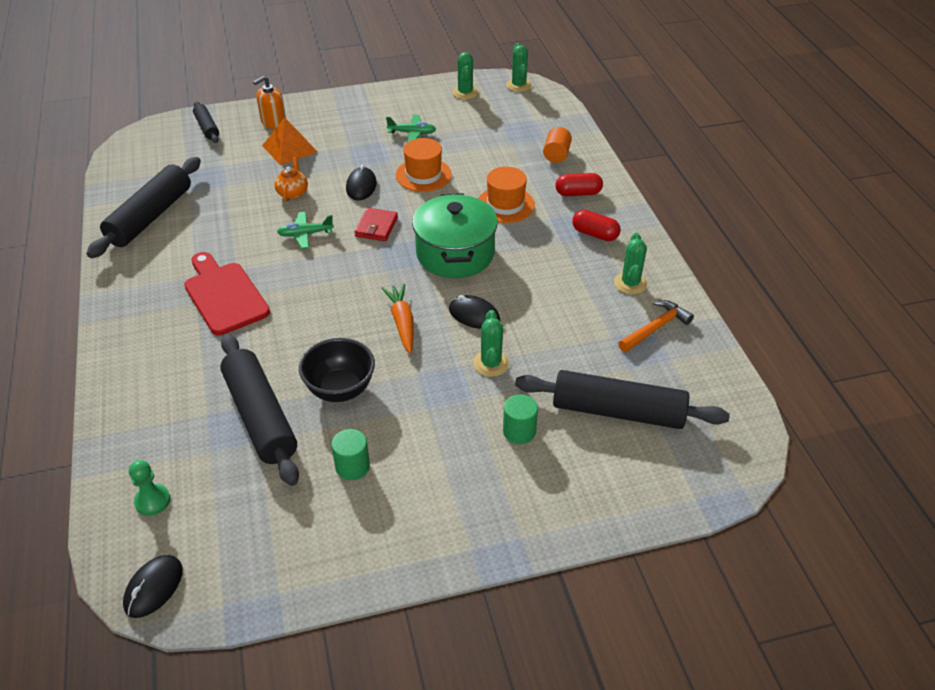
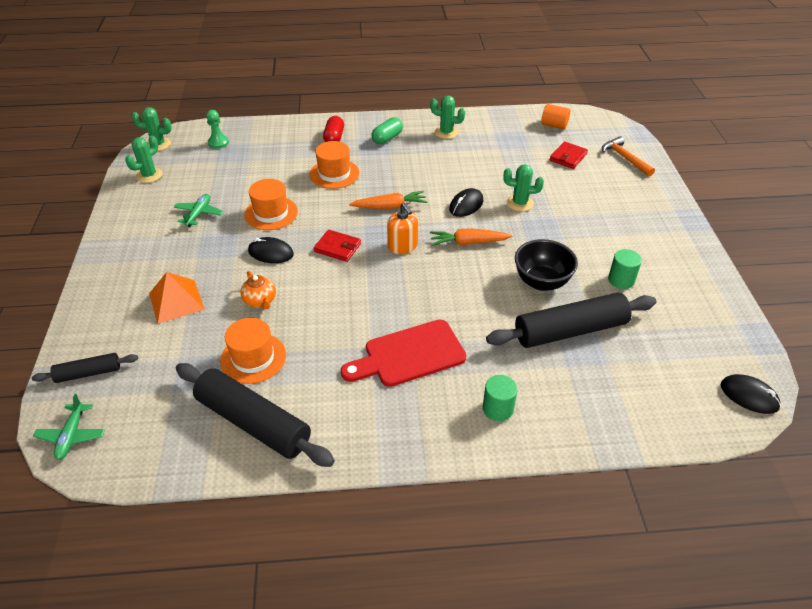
camera: 80 degrees left, 0 degrees up
green pawn [129,460,170,516] -> green pawn moved to [206,110,229,149]
orange soap dispenser [253,76,286,129] -> orange soap dispenser moved to [387,203,418,254]
orange teapot [274,156,308,202] -> orange teapot turned 135 degrees counterclockwise [240,271,276,309]
green plane [277,212,334,249] -> green plane moved to [33,394,105,460]
green pot [412,193,498,278] -> orange carrot [349,191,427,209]
green cactus [452,52,478,100] -> green cactus turned 60 degrees counterclockwise [125,136,163,183]
green cylinder [503,394,538,444] -> green cylinder moved to [483,375,518,421]
black rolling pin [515,370,730,429] -> red wallet [550,142,588,169]
orange cylinder [543,127,572,163] -> orange cylinder moved to [541,104,570,129]
red capsule [572,210,621,241] -> green capsule [371,117,403,144]
orange hammer [618,300,694,352] -> orange hammer moved to [602,136,655,177]
none -> orange hat [220,318,286,384]

